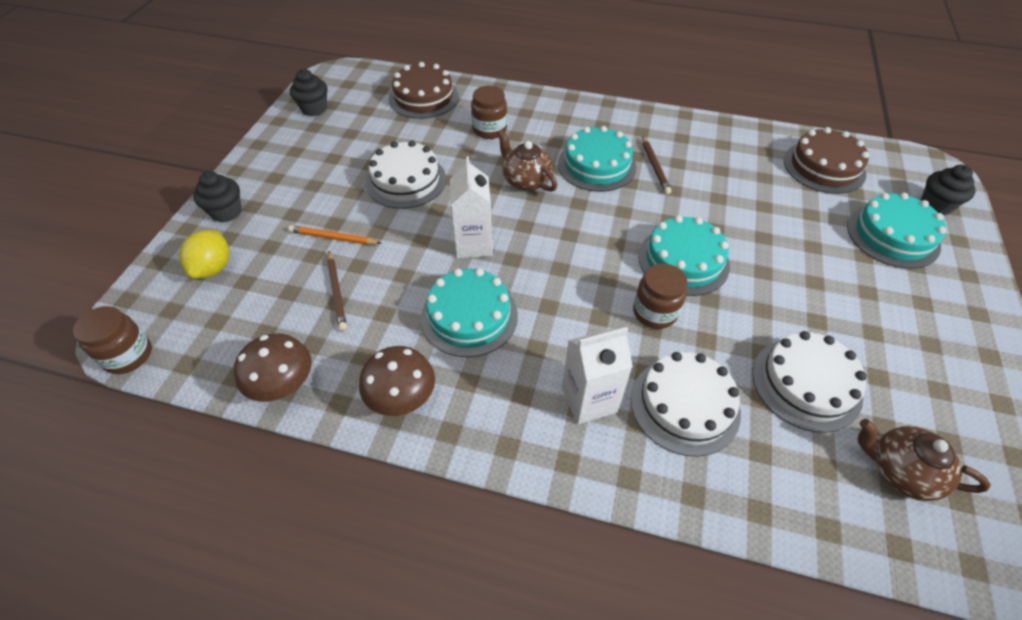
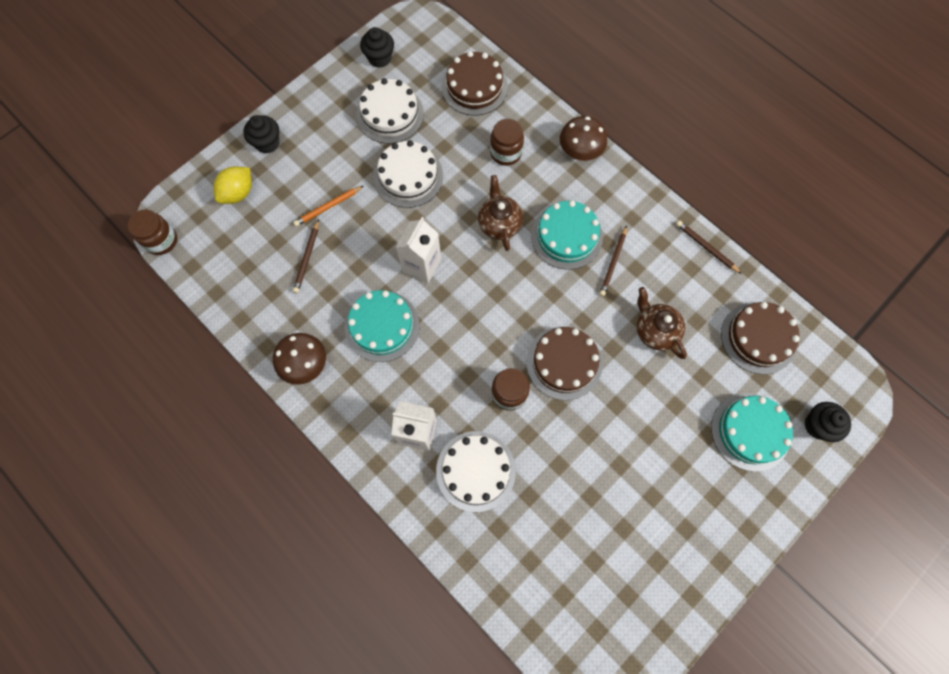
camera: 30 degrees right, 20 degrees up
brown mushroom [234,333,312,402] -> brown mushroom moved to [560,116,607,161]
orange pencil [288,225,382,245] -> orange pencil turned 75 degrees counterclockwise [293,186,363,226]
turquoise cake [638,215,730,296] -> brown cake [526,327,603,400]
white cake [752,331,867,433] -> white cake moved to [356,78,424,144]
brown teapot [858,419,991,501] -> brown teapot moved to [637,287,687,359]
none -> brown pencil [676,220,742,274]

